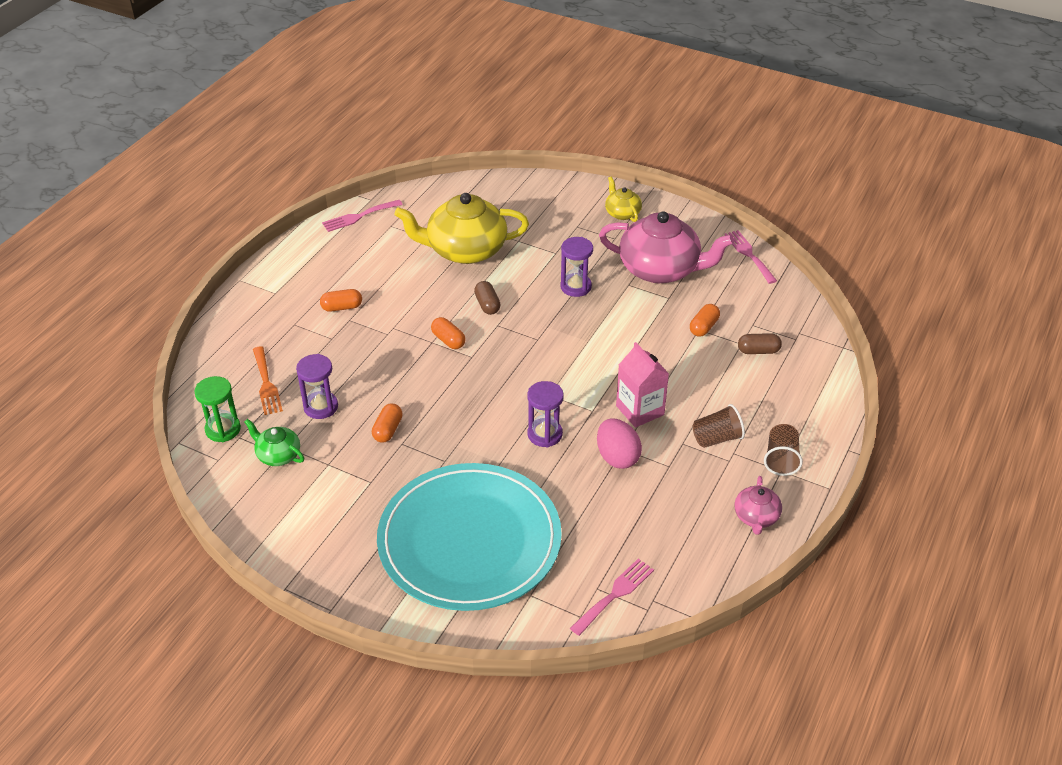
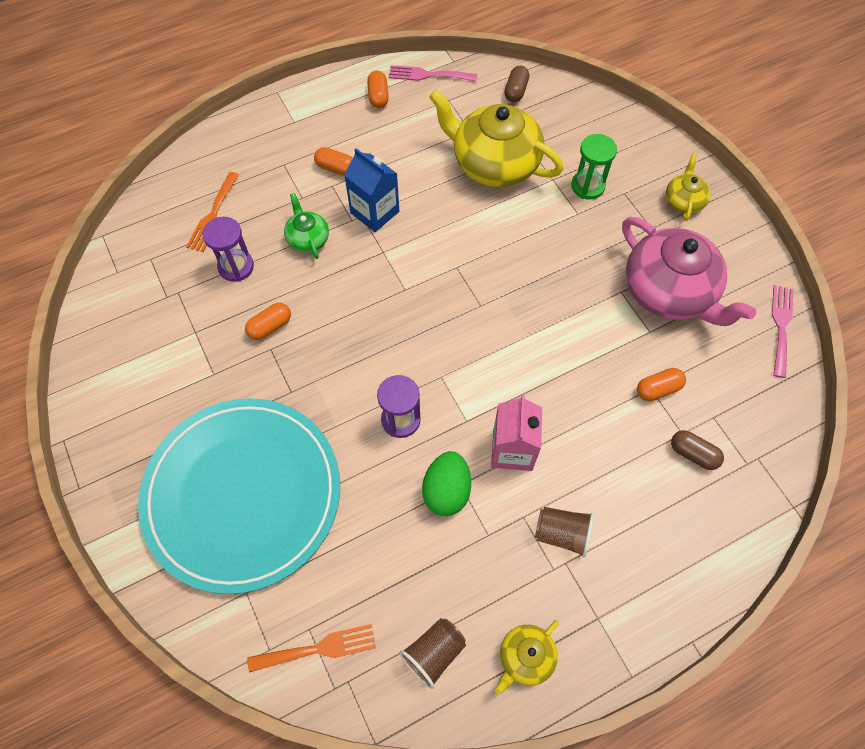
camera: 35 degrees right, 20 degrees up
green hourglass [194,376,241,442] -> green hourglass moved to [571,134,617,199]
green teapot [244,419,304,466] -> green teapot moved to [284,193,329,259]
orange capsule [431,317,466,349] -> orange capsule moved to [367,71,389,108]
brown capsule [474,281,501,315] -> brown capsule moved to [504,65,529,102]
purple hourglass [561,237,593,297] -> none
pink fork [570,559,654,636] -> orange fork [247,624,376,673]
pink egg [597,418,642,469] -> green egg [422,451,471,516]
pink teapot [734,476,782,535] -> yellow teapot [495,620,559,694]
brown cup [764,424,803,476] -> brown cup moved to [399,618,466,689]
none -> blue carton [344,148,399,232]

